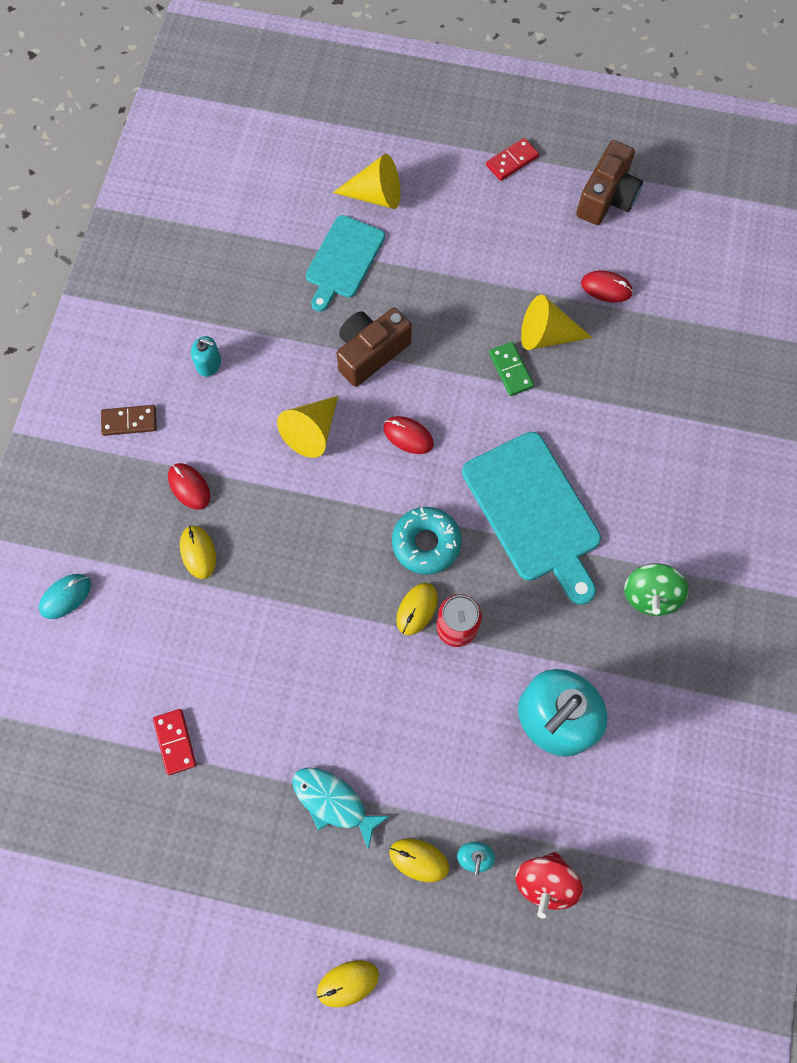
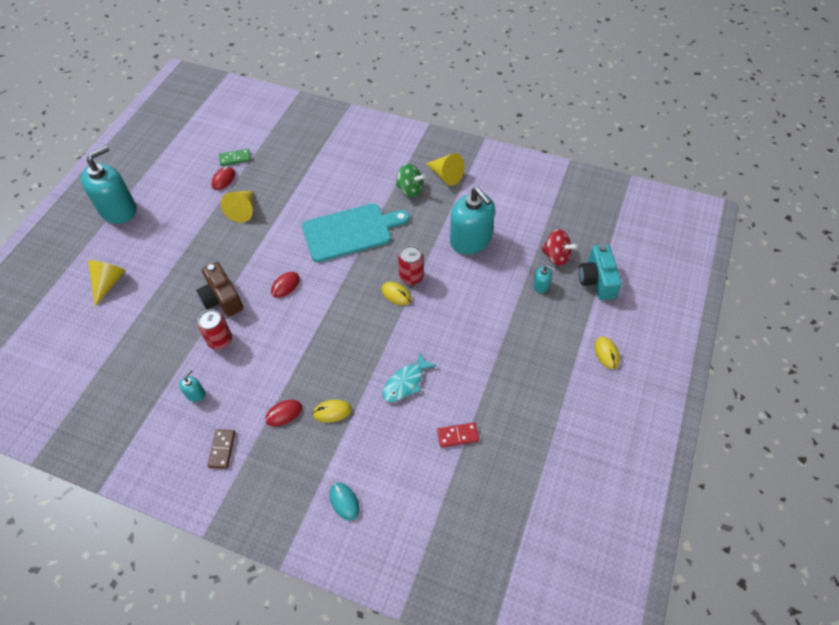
camera: 80 degrees left, 15 degrees down
yellow cone [277,396,338,458] -> yellow cone moved to [426,153,464,186]
turquoise fish [292,767,390,849] -> turquoise fish moved to [382,352,437,402]
turquoise cutting board [306,215,385,312] -> none
yellow mouse [389,838,449,882] -> none
turquoise donut [392,507,462,575] -> none
red domino [486,138,539,181] -> turquoise soap dispenser [81,146,137,224]
green domino [489,342,534,396] -> green domino moved to [219,149,251,166]
brown camera [576,140,643,225] -> none
none -> red can [197,309,232,349]
none -> turquoise camera [579,245,622,300]

